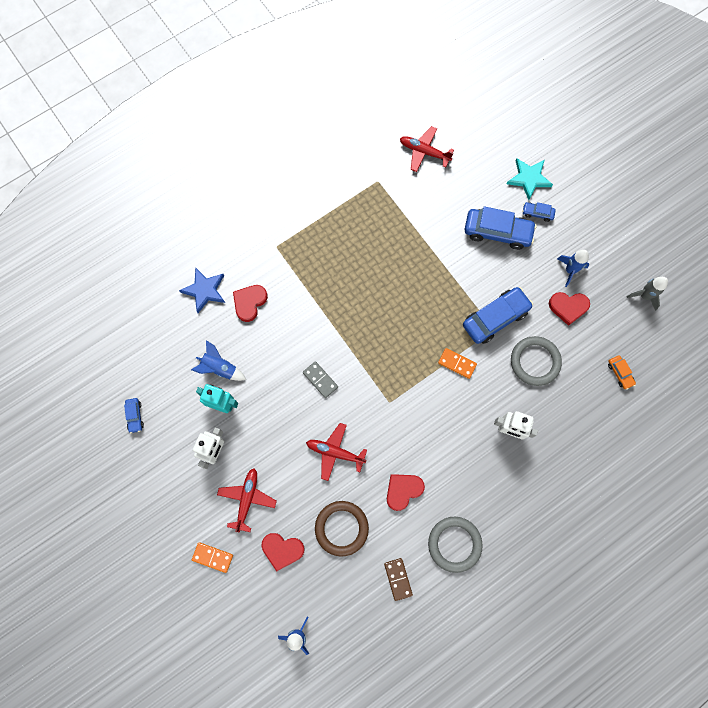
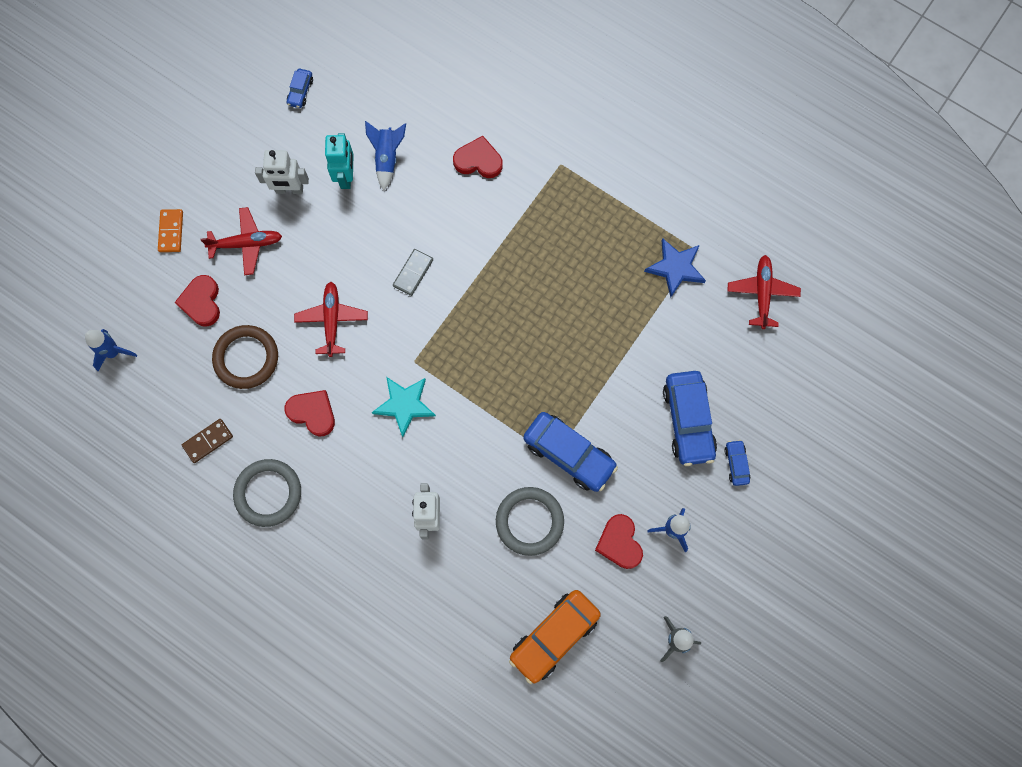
camera: 70 degrees right, 0 degrees up
blue car [124,398,144,433] -> blue car turned 45 degrees counterclockwise [287,69,313,108]
blue star [179,267,225,313] -> blue star moved to [644,238,706,298]
orange domino [438,348,477,379] -> none
turquoise star [507,158,553,200] -> turquoise star moved to [372,377,436,437]
orange car [608,356,636,390] -> orange car [509,590,601,684], size x2.11

